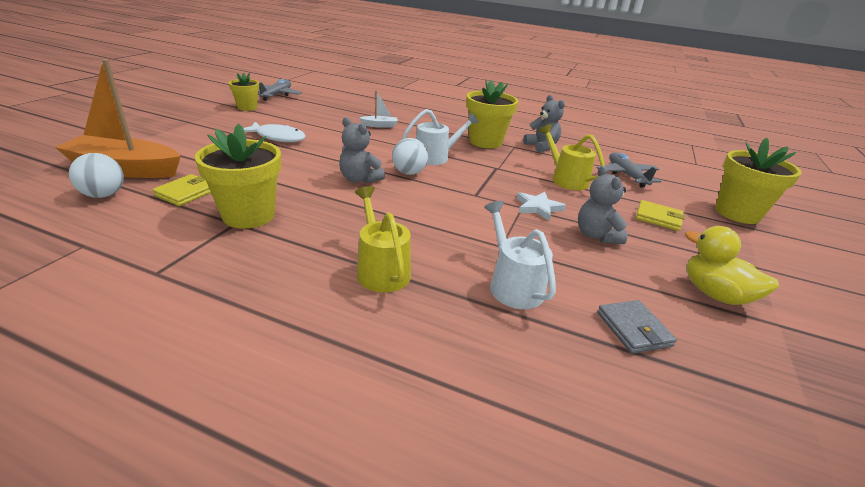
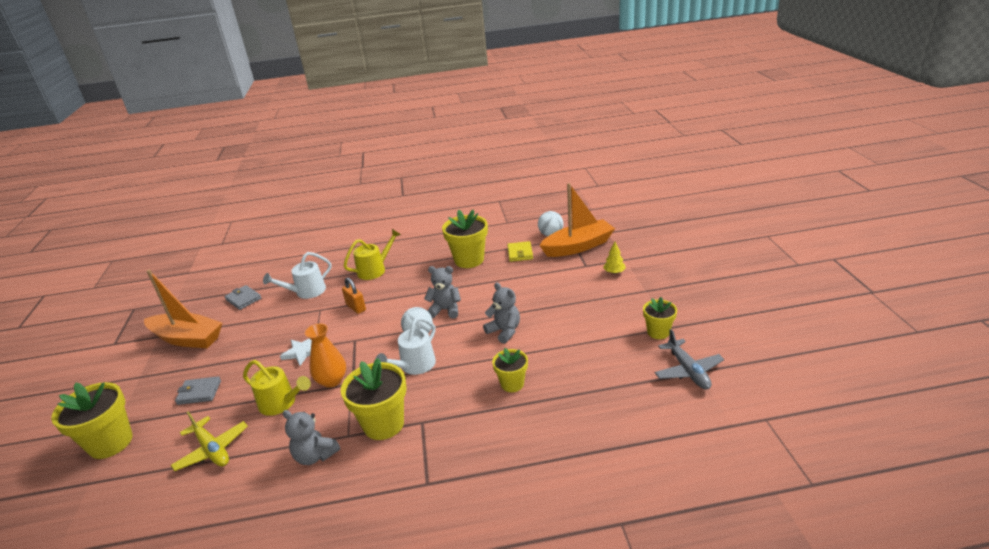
camera: 155 degrees right, 0 degrees up
white fish [243,122,306,142] -> none
yellow watering can [355,186,411,293] -> yellow watering can turned 75 degrees counterclockwise [344,229,401,280]
white boat [359,90,398,128] -> yellow flower pot [492,348,528,392]
white watering can [484,201,556,309] -> white watering can turned 105 degrees clockwise [263,252,332,299]
grey teddy bear [578,166,628,244] -> grey teddy bear moved to [483,283,520,344]
grey plane [597,152,661,188] -> yellow plane [171,411,248,471]
yellow wallet [636,200,685,231] -> grey wallet [175,376,221,405]
yellow duck [685,226,779,305] -> orange boat [144,270,222,348]
none -> orange vase [305,323,346,388]
none -> orange padlock [342,277,366,314]
none -> yellow tree [603,242,626,274]

